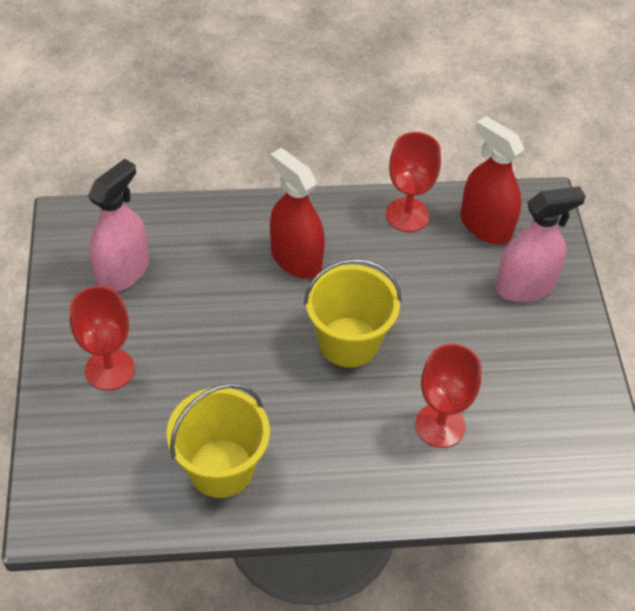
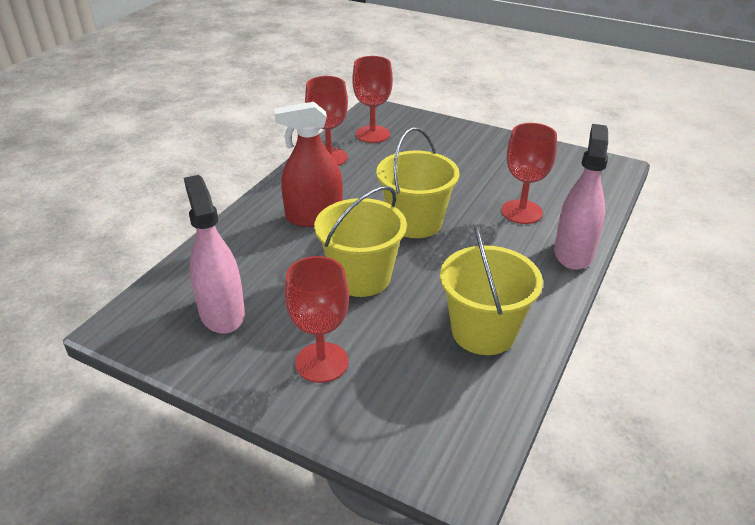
camera: 55 degrees left, 15 degrees down
red spray bottle [460,116,524,244] -> red goblet [352,56,393,143]
pink spray bottle [495,186,586,302] -> pink spray bottle moved to [554,124,608,270]
none -> yellow bucket [314,186,407,297]

